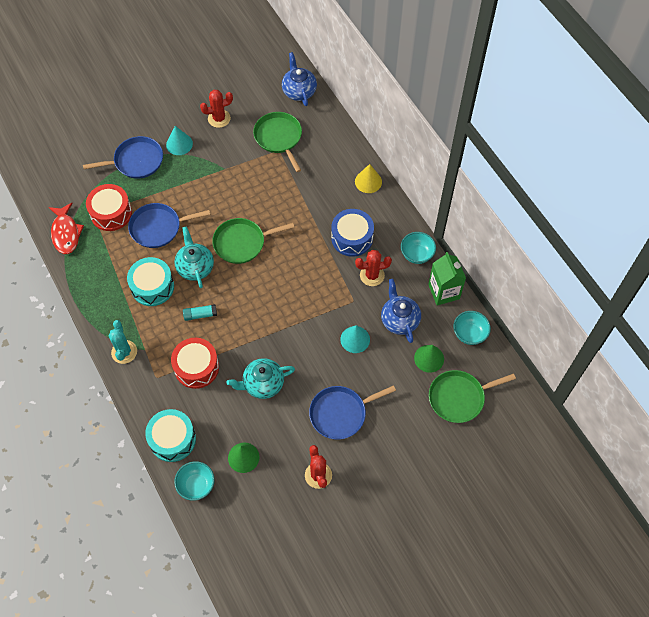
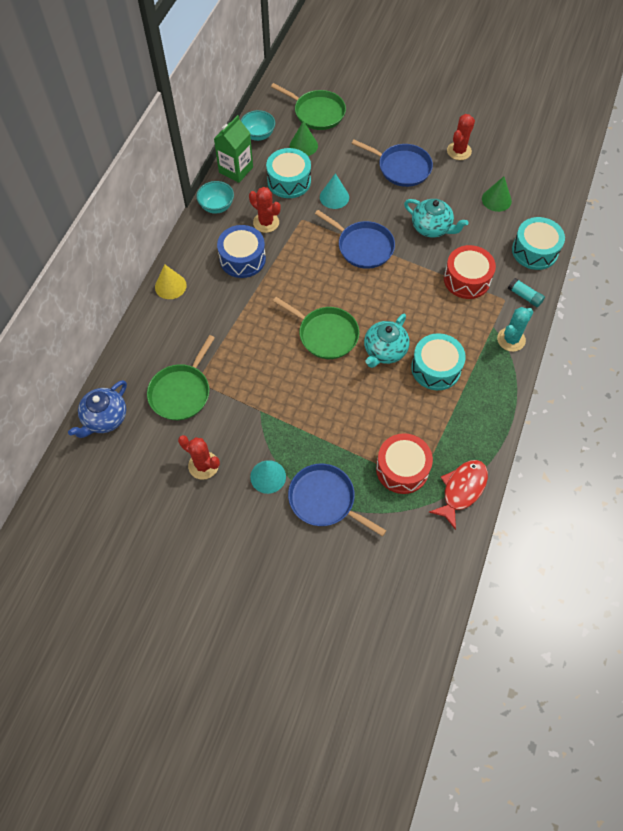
camera: 130 degrees left, 0 degrees up
blue pan [128,203,210,248] -> blue pan moved to [315,210,395,269]
turquoise bowl [174,461,215,501] -> none
turquoise glue stick [183,304,217,321] -> turquoise glue stick moved to [508,278,545,307]
blue teapot [381,279,421,343] -> turquoise drum [266,148,311,198]

